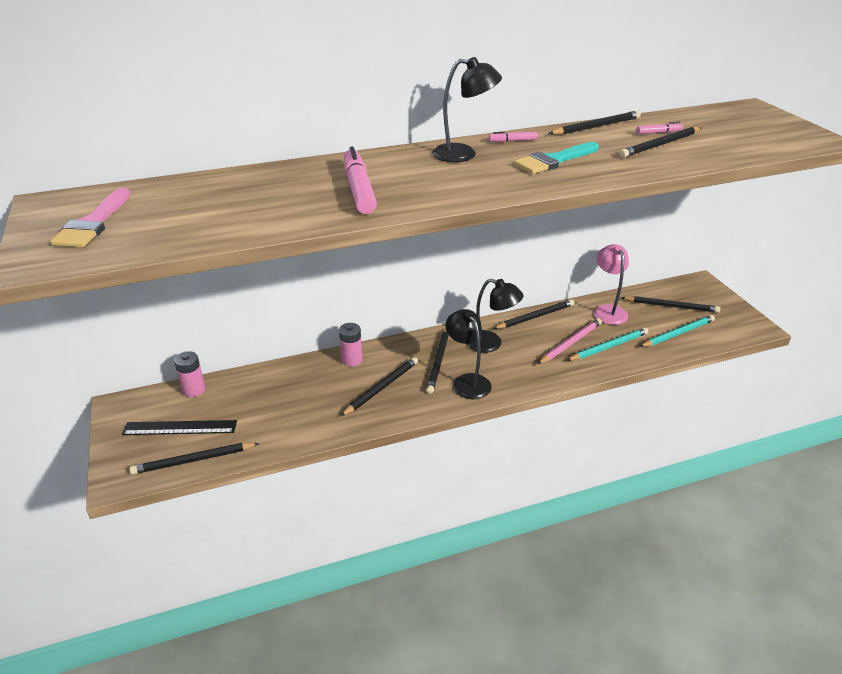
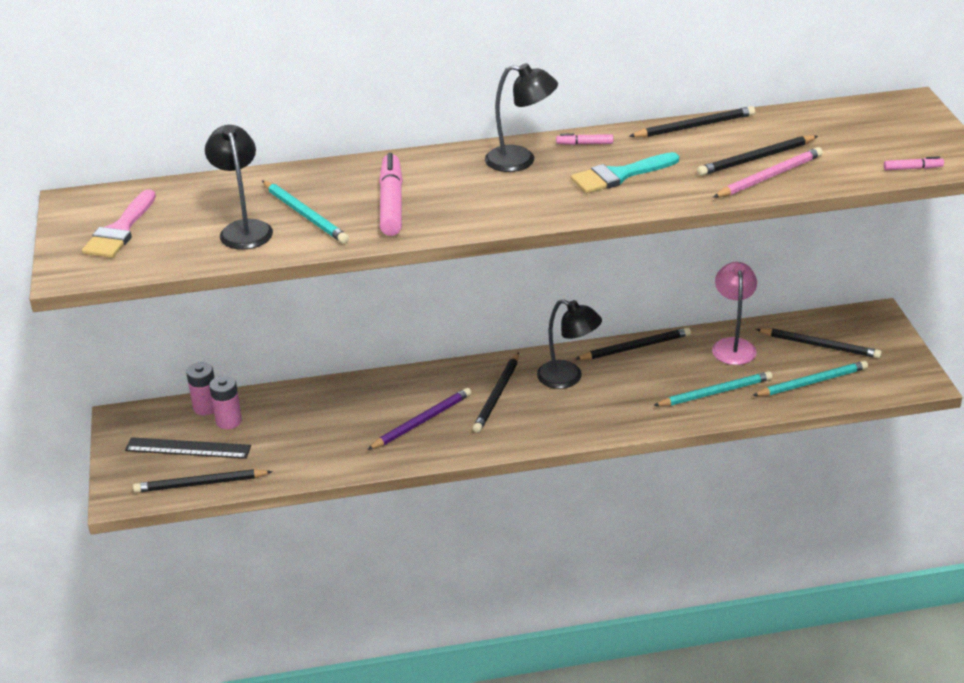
camera: 10 degrees right, 0 degrees up
pink battery [339,323,363,367] -> pink battery moved to [209,375,242,429]
black pencil [341,357,418,416] -> purple pencil [367,388,471,450]
black lamp [445,309,492,399] -> black lamp moved to [205,125,273,250]
pink pencil [538,318,602,364] -> pink pencil moved to [713,147,823,198]
pink marker [636,122,683,134] -> pink marker moved to [884,156,944,170]
none -> turquoise pencil [262,181,349,244]

